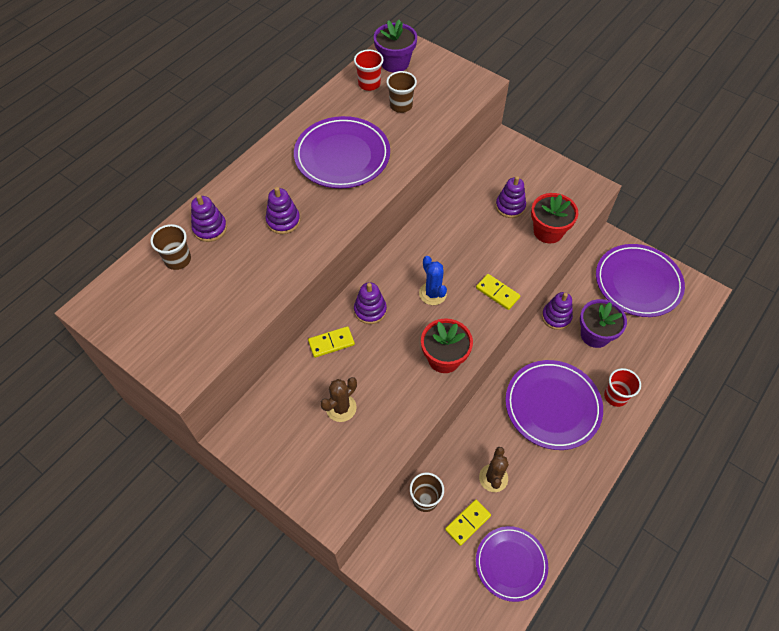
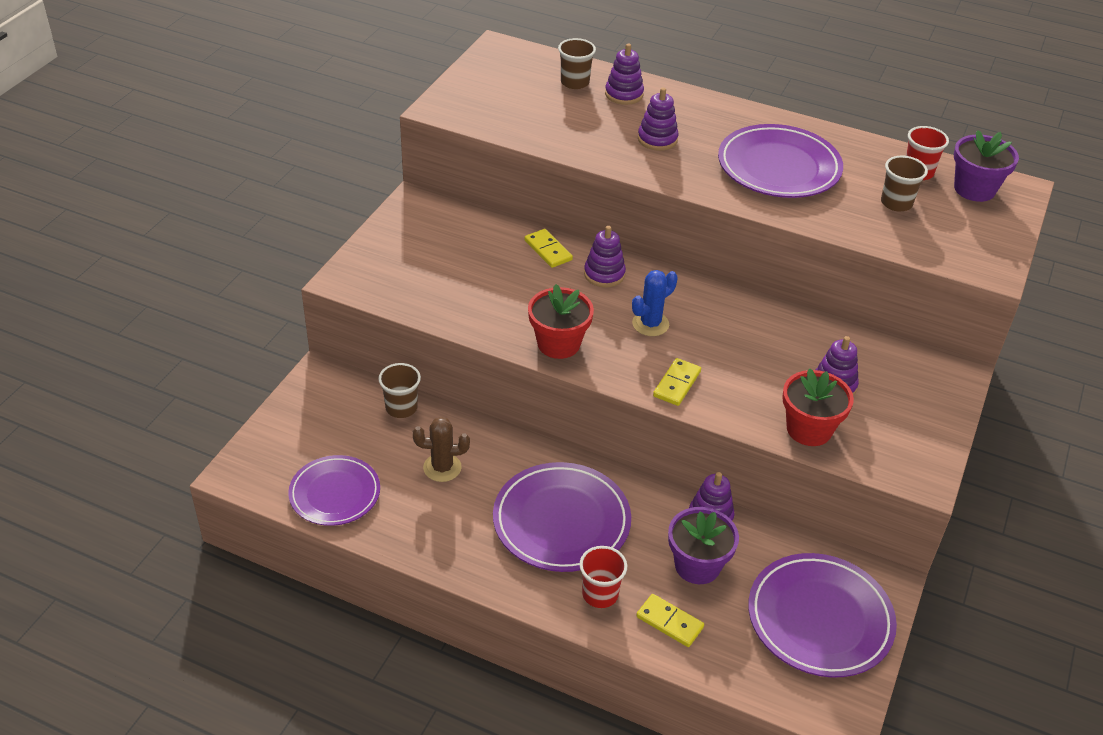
camera: 75 degrees right, 15 degrees down
brown cactus [320,377,357,422] -> none
yellow domino [445,500,491,546] -> yellow domino moved to [636,594,704,647]

